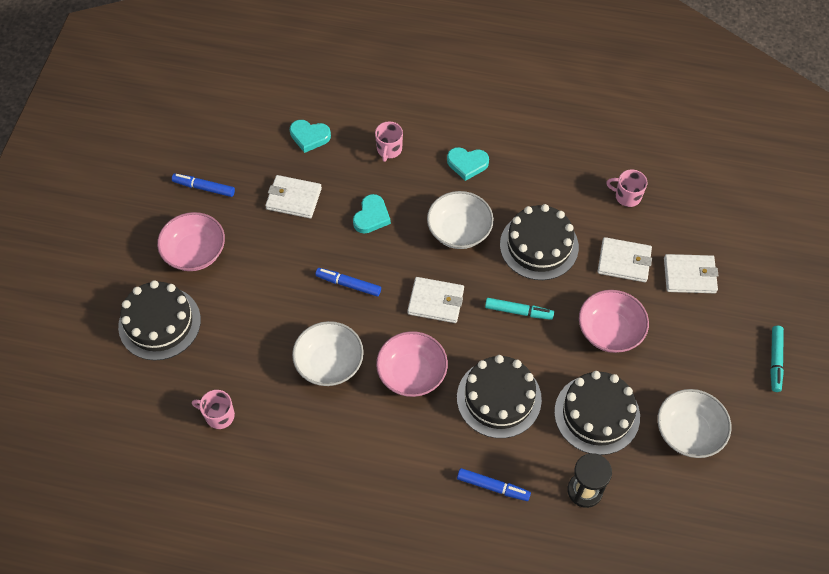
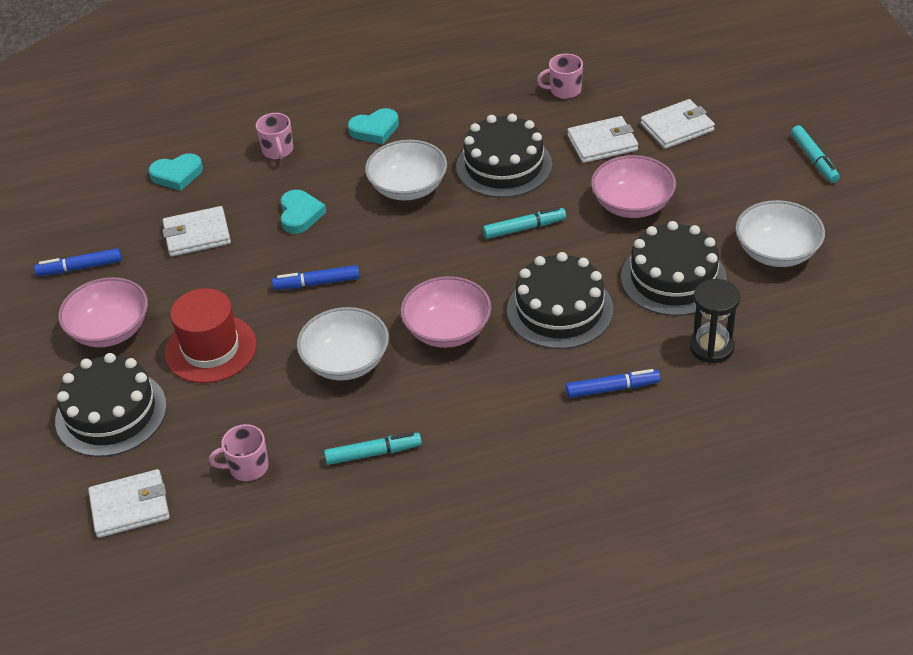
camera: 25 degrees left, 15 degrees down
white wallet [407,277,464,323] -> white wallet moved to [88,469,170,538]
none -> red hat [165,288,257,383]
none -> turquoise marker [324,432,422,465]

